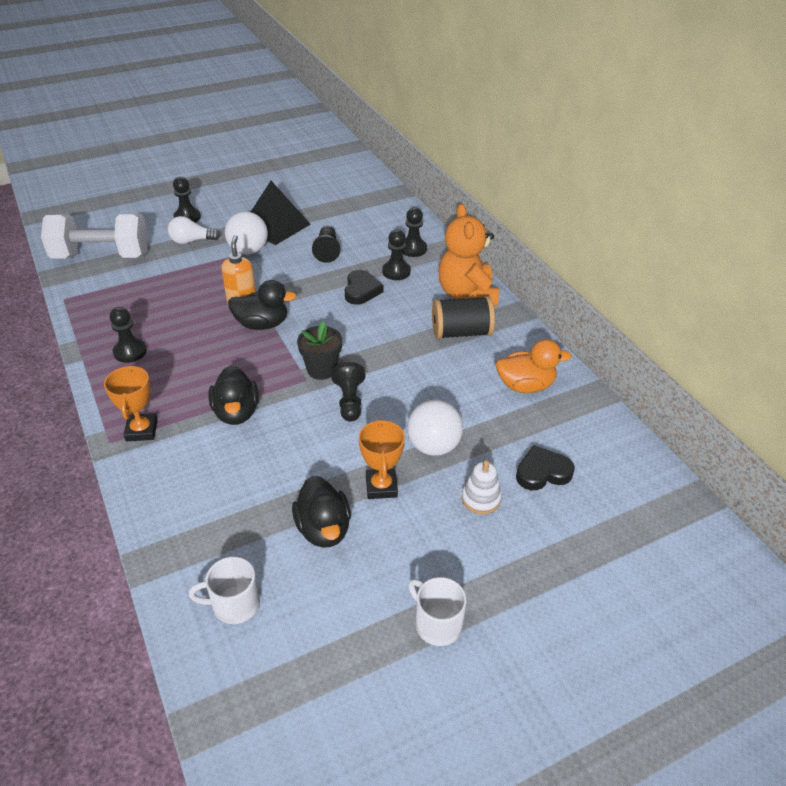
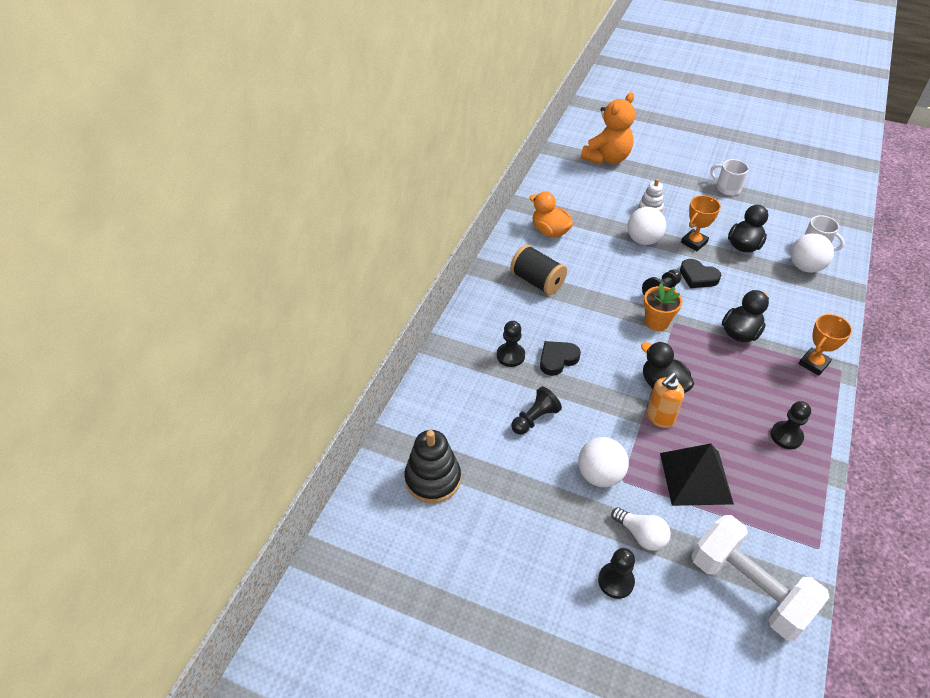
camera: 130 degrees left, 5 degrees up
black pyramid [251,181,311,245] -> black pyramid moved to [660,444,734,506]
black flower pot [297,321,342,380] -> orange flower pot [644,283,682,331]
black pawn [402,207,427,257] -> none
white mug [408,577,467,646] -> white mug turned 120 degrees clockwise [710,159,749,196]
orange teddy bear [438,204,499,306] -> orange teddy bear moved to [581,92,635,164]
black heart [516,445,575,490] -> black heart moved to [680,259,721,288]
none -> black stacking toy [405,430,461,503]
none -> white ball [791,233,834,273]

